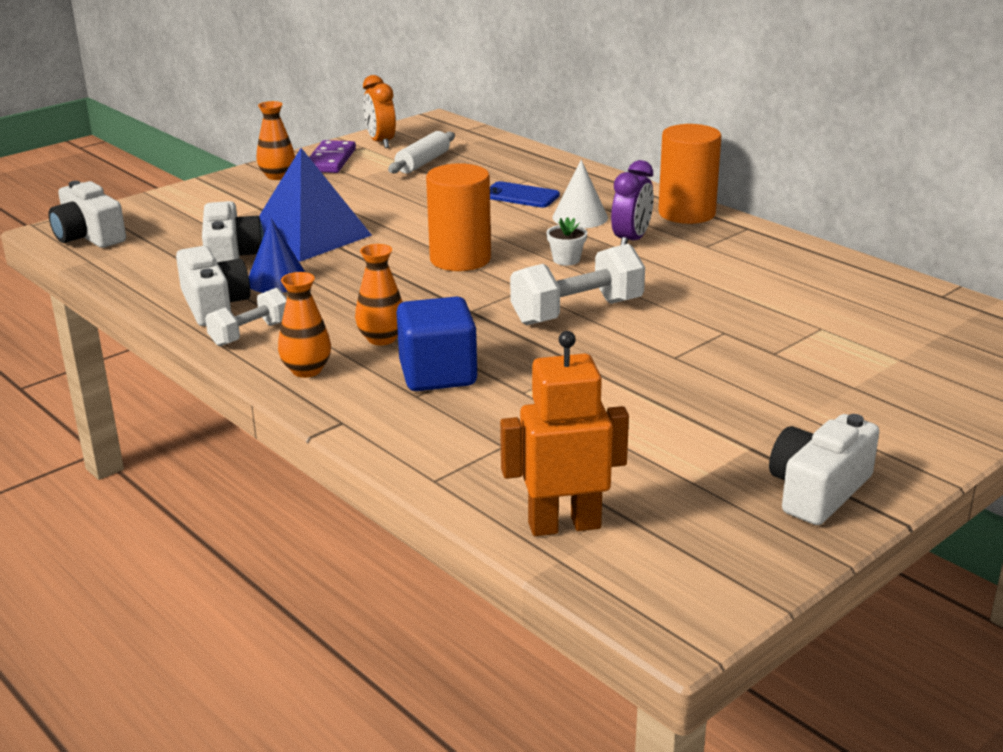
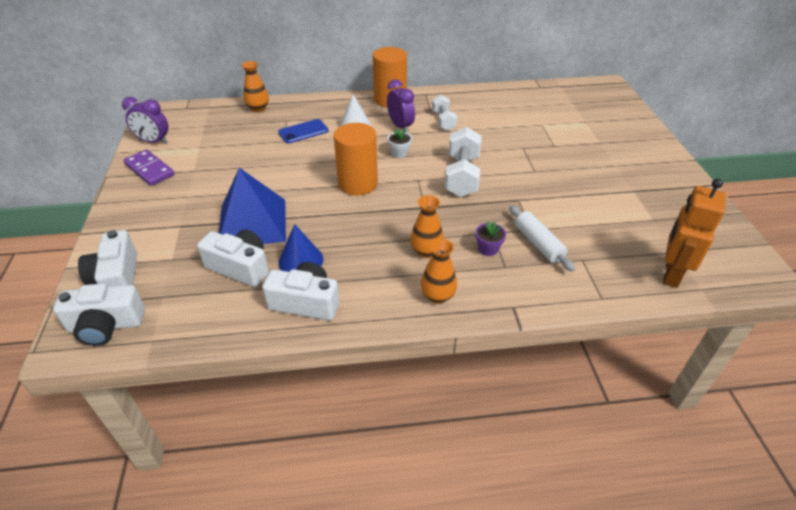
camera: 55 degrees left, 15 degrees up
white dumbbell [205,288,287,346] -> white dumbbell moved to [432,95,457,131]
orange vase [256,101,295,180] -> orange vase moved to [242,61,269,112]
orange clock [363,75,396,148] -> purple clock [122,97,168,144]
white rolling pin [388,131,455,173] -> white rolling pin moved to [509,205,575,272]
blue cube [396,296,477,391] -> purple flower pot [475,221,506,256]
white camera [769,414,879,525] -> white camera moved to [78,230,137,287]

